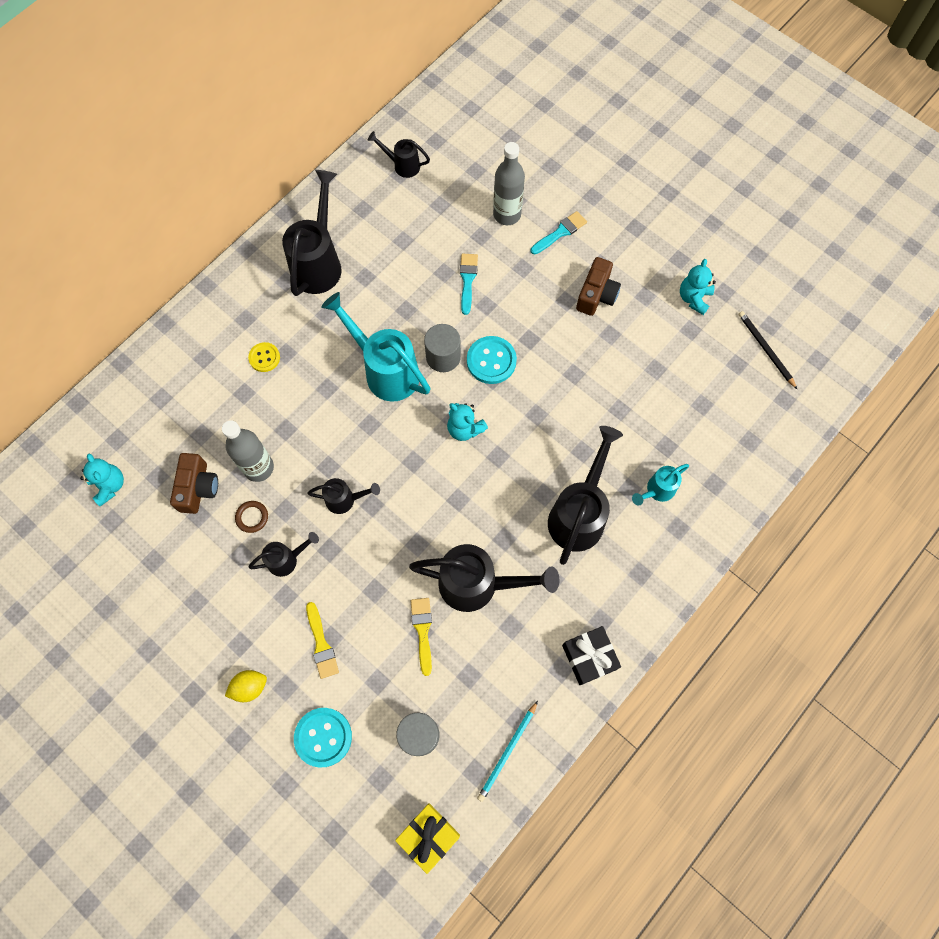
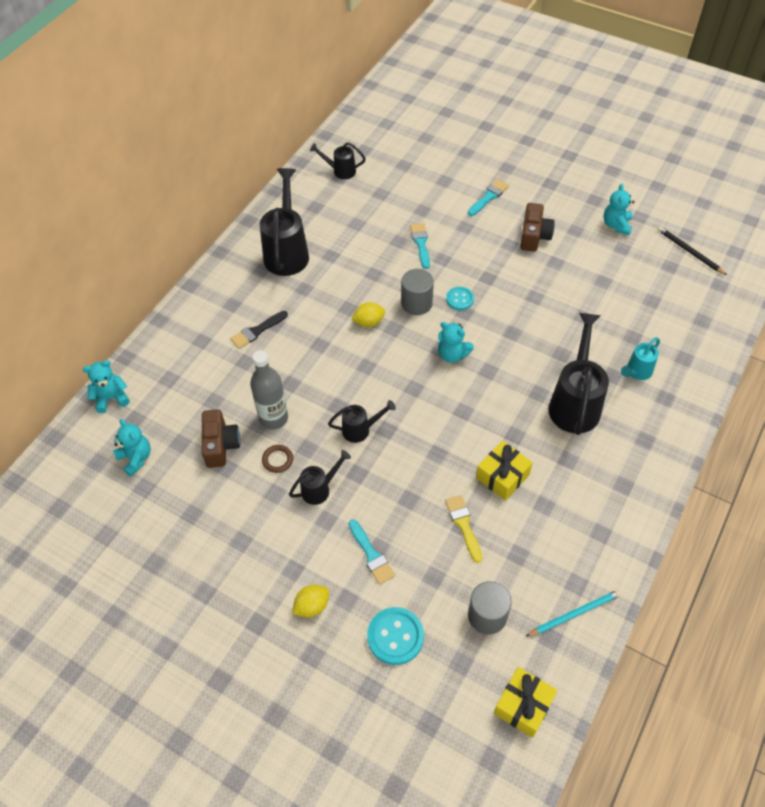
camera: 10 degrees left, 15 degrees down
yellow button [248,342,280,372] -> black brush [230,311,288,349]
yellow brush [306,602,339,679] -> turquoise brush [349,519,395,585]
turquoise watering can [321,292,430,402] -> yellow lemon [351,302,385,327]
black watering can [409,544,559,612] -> yellow gift [476,441,533,501]
turquoise button [467,336,517,384] -> turquoise button [446,287,474,310], size x0.62
turquoise pencil [477,701,538,802] -> turquoise pencil turned 135 degrees counterclockwise [525,589,622,637]
grey bottle [493,142,525,225] -> none
black gift [562,626,621,685] -> none
none -> turquoise teddy bear [83,360,130,413]

